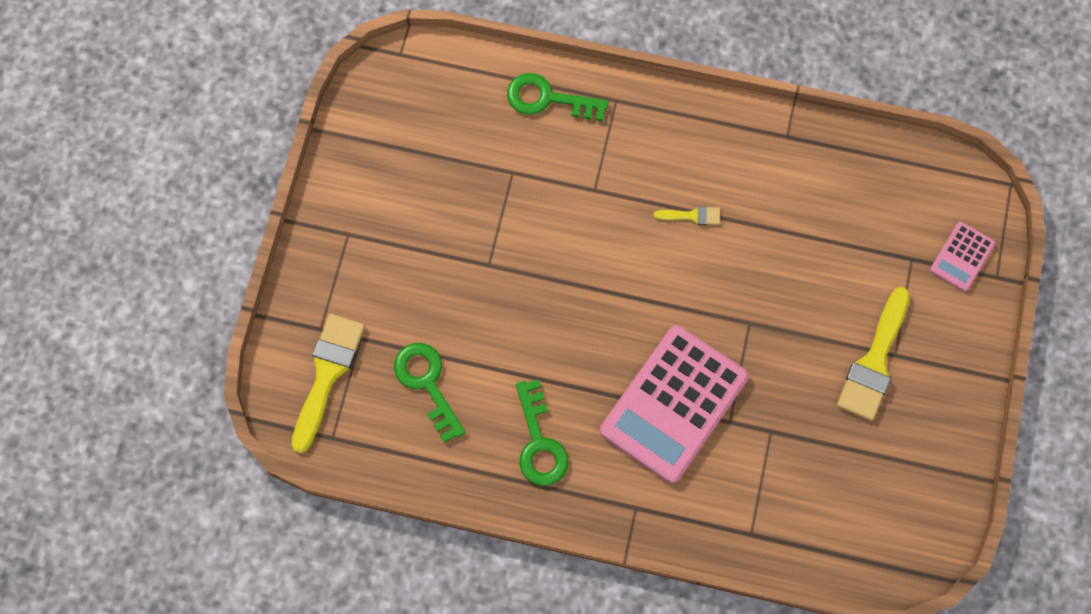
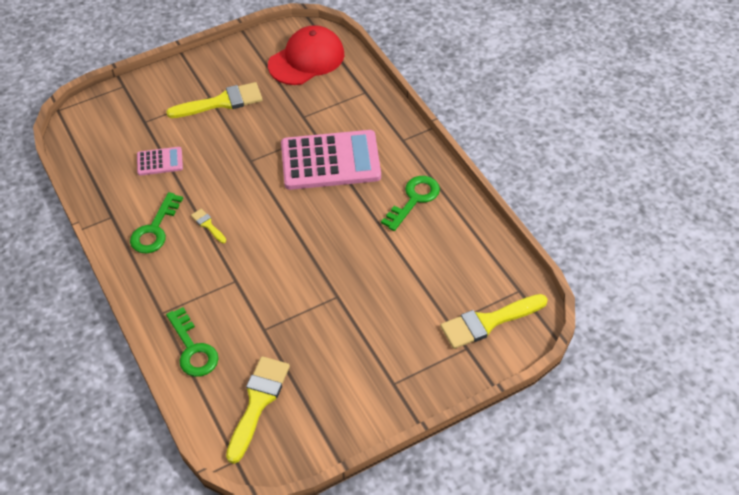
camera: 130 degrees left, 20 degrees down
green key [394,343,465,443] -> green key moved to [130,192,183,253]
pink calculator [930,222,995,292] -> pink calculator moved to [137,147,183,176]
none -> yellow brush [226,356,290,464]
none -> red cap [268,25,344,85]

